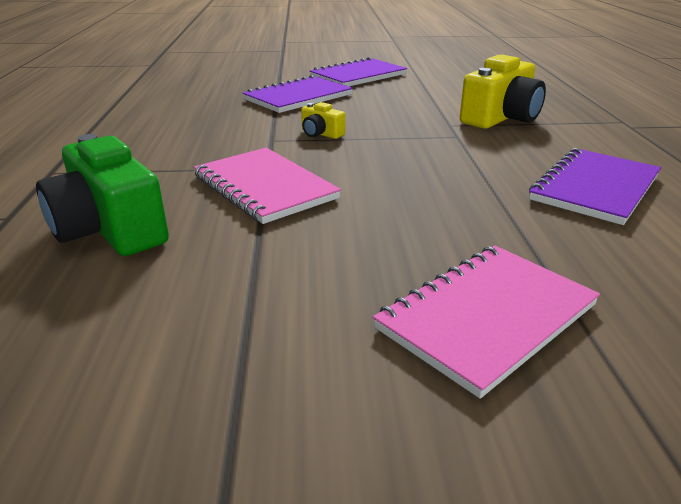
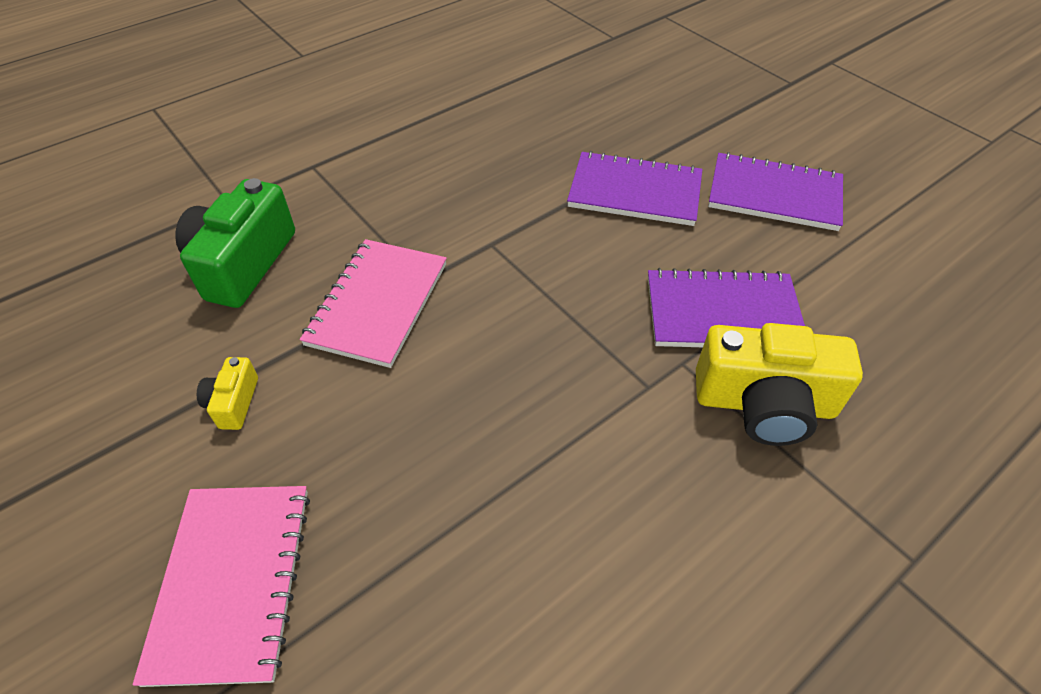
camera: 55 degrees right, 20 degrees up
yellow camera [301,102,345,139] -> yellow camera moved to [197,357,258,430]
pink notebook [373,246,600,399] -> pink notebook turned 75 degrees clockwise [133,486,310,687]
purple notebook [529,148,661,225] -> purple notebook moved to [648,268,805,347]

